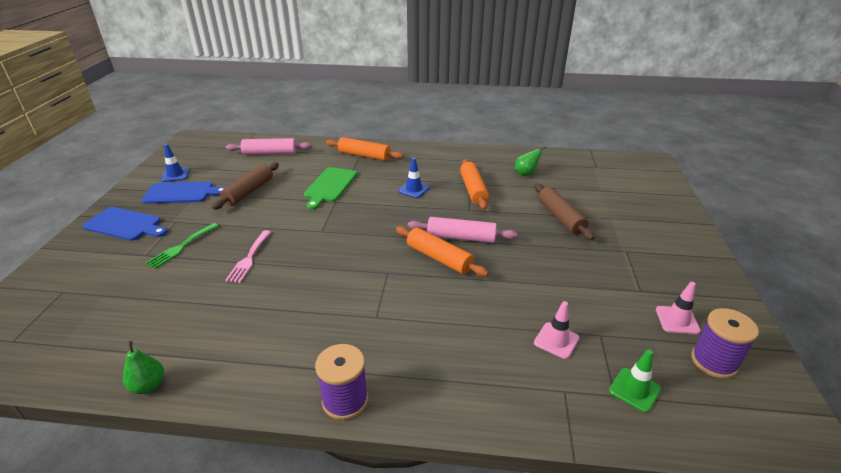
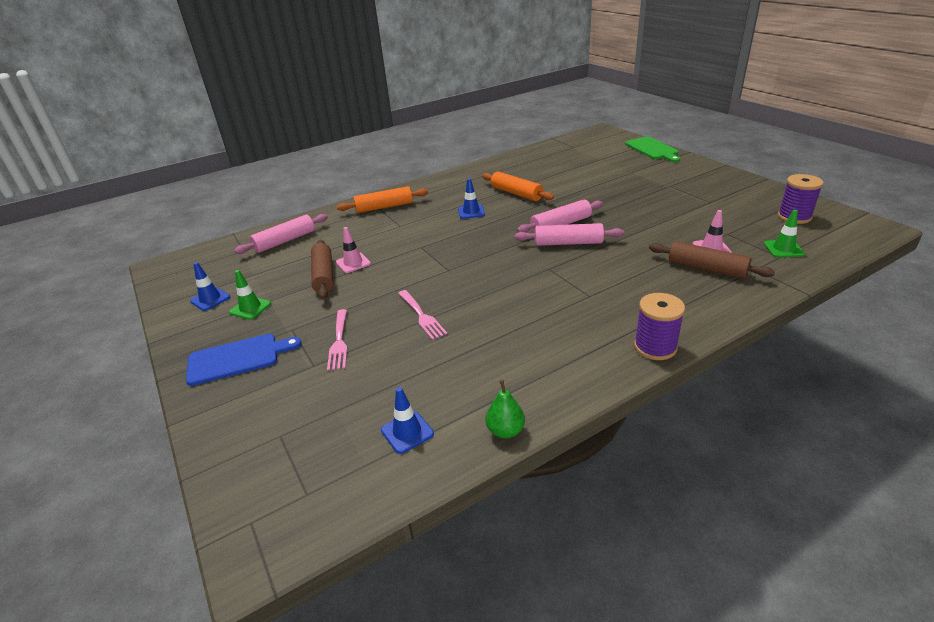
camera: 35 degrees left, 0 degrees up
blue cutting board [142,181,226,204] -> green traffic cone [229,270,271,320]
green fork [145,223,218,269] -> pink fork [327,309,347,371]
green cutting board [304,167,357,210] -> green cutting board moved to [625,137,680,162]
orange rolling pin [396,226,489,277] -> pink rolling pin [515,223,624,246]
green pear [515,146,546,176] -> none
brown rolling pin [535,184,594,240] -> brown rolling pin moved to [649,241,775,279]
pink traffic cone [656,282,701,334] -> pink traffic cone moved to [336,227,371,273]
none -> blue traffic cone [381,387,434,454]

